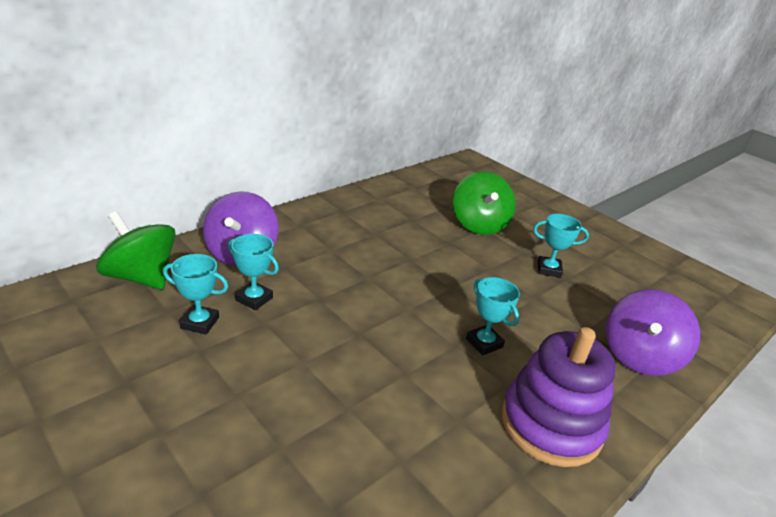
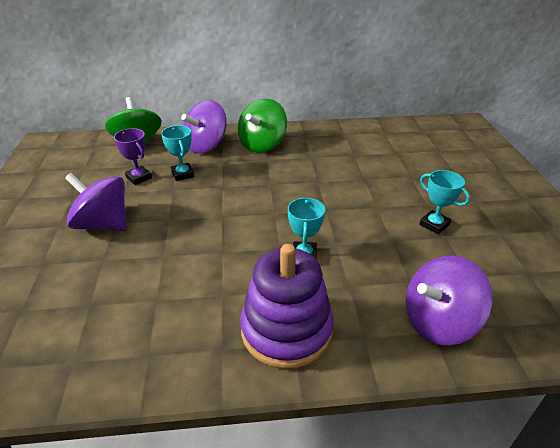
camera: 40 degrees right, 5 degrees up
turquoise trophy [163,254,228,335] -> purple trophy [114,128,152,185]
green spinning top [453,171,516,235] -> green spinning top moved to [238,99,287,153]
none -> purple spinning top [65,173,127,231]

